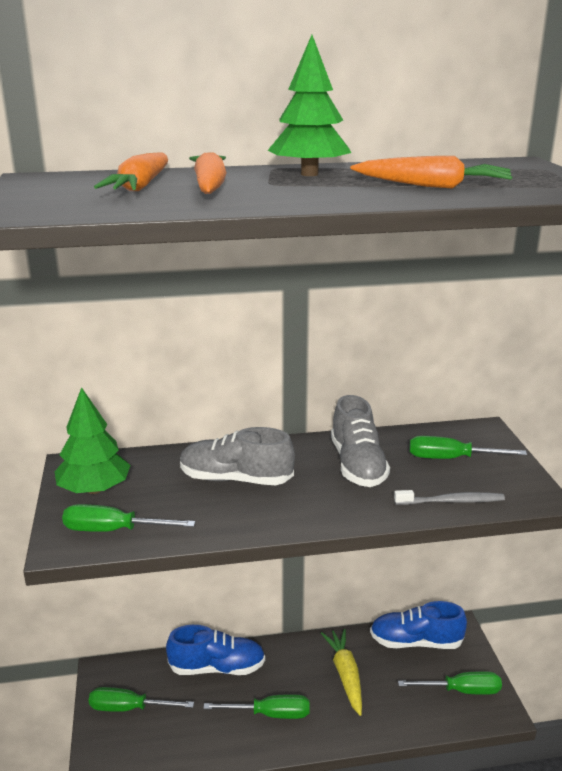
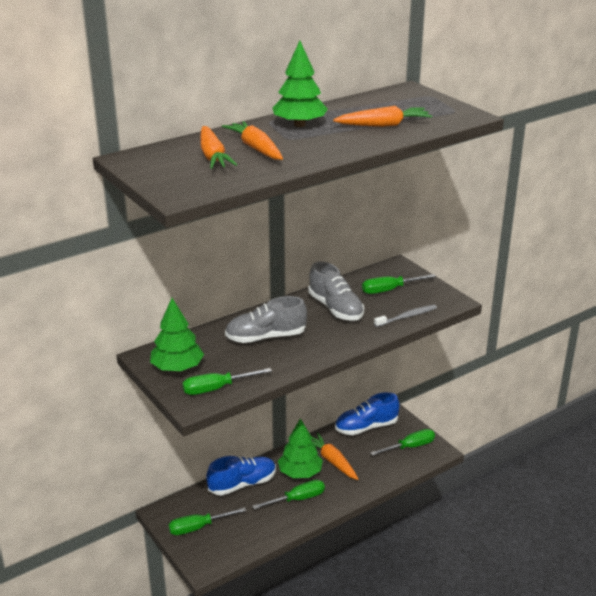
camera: 25 degrees left, 5 degrees up
yellow carrot [321,629,362,716] -> orange carrot [311,432,358,480]
none -> green tree [278,418,323,478]

